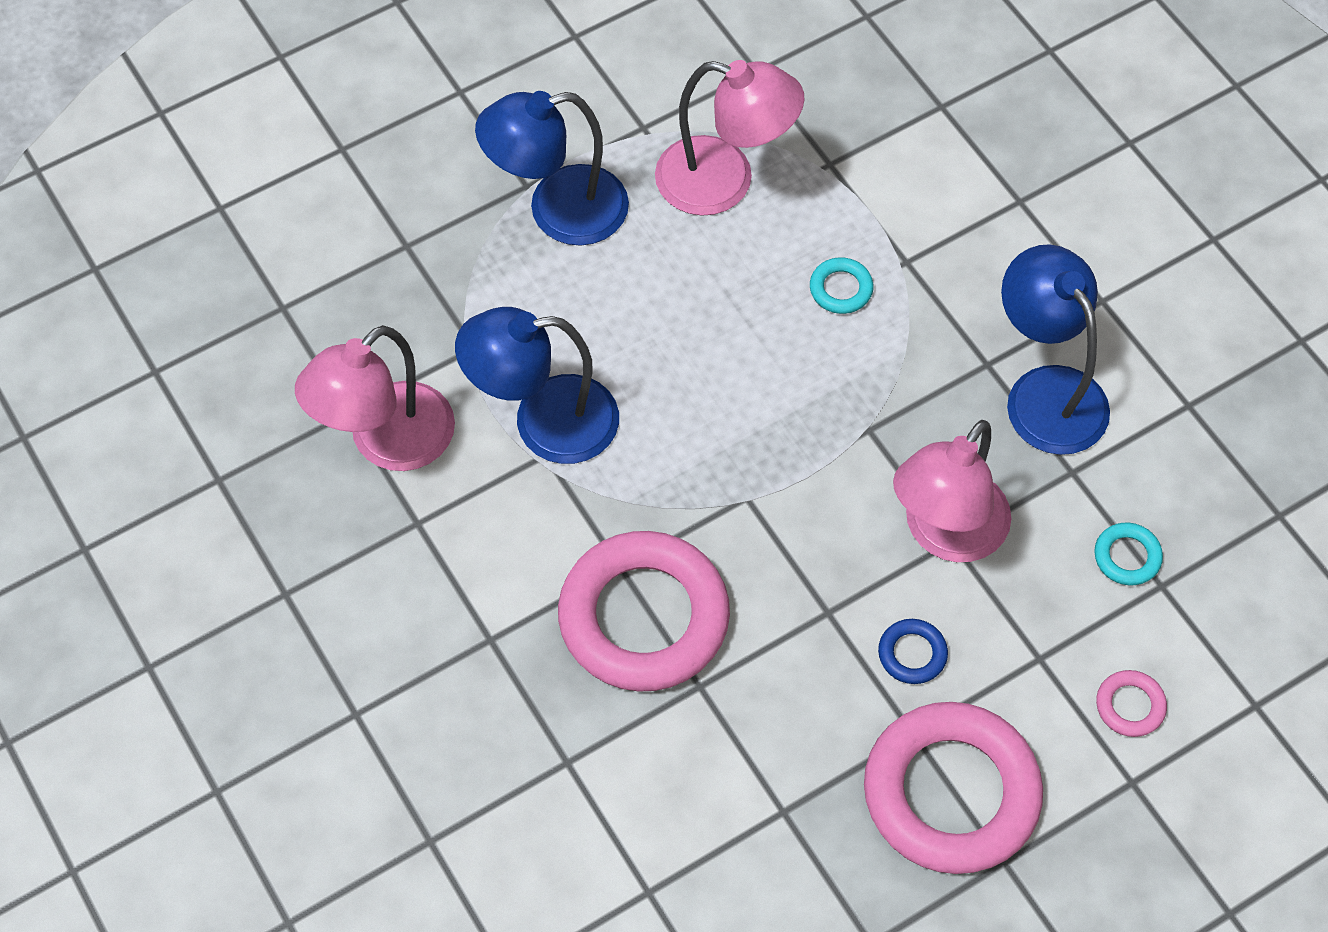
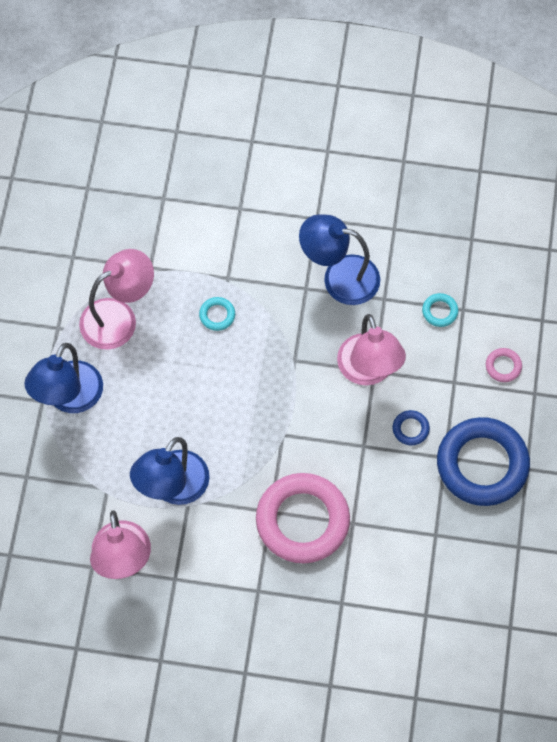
camera: 50 degrees left, 5 degrees up
pink ring [864,702,1043,874] -> blue ring [437,417,530,506]

